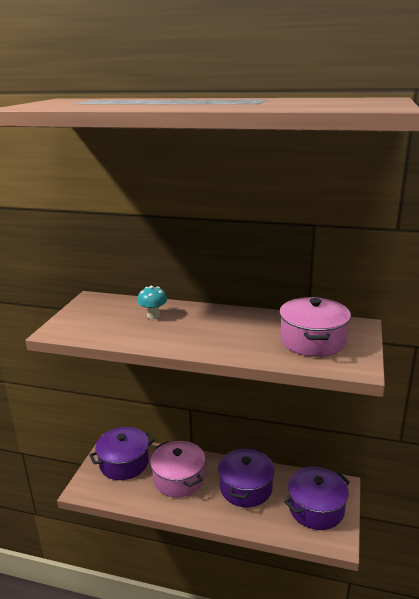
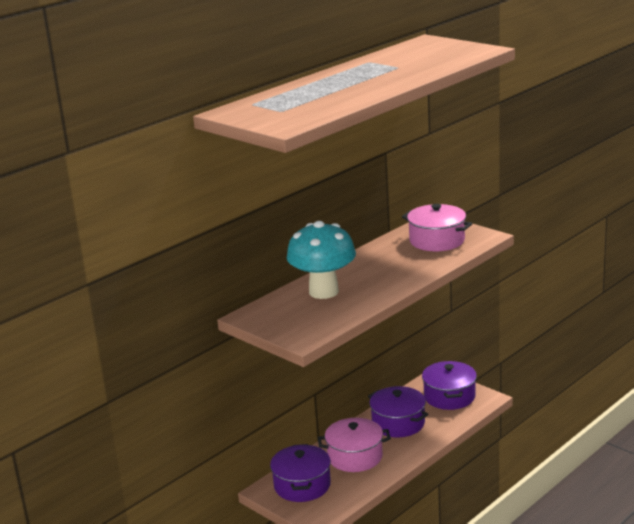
camera: 60 degrees left, 0 degrees up
turquoise mushroom [137,286,167,319] -> turquoise mushroom [287,221,356,299], size x2.28

